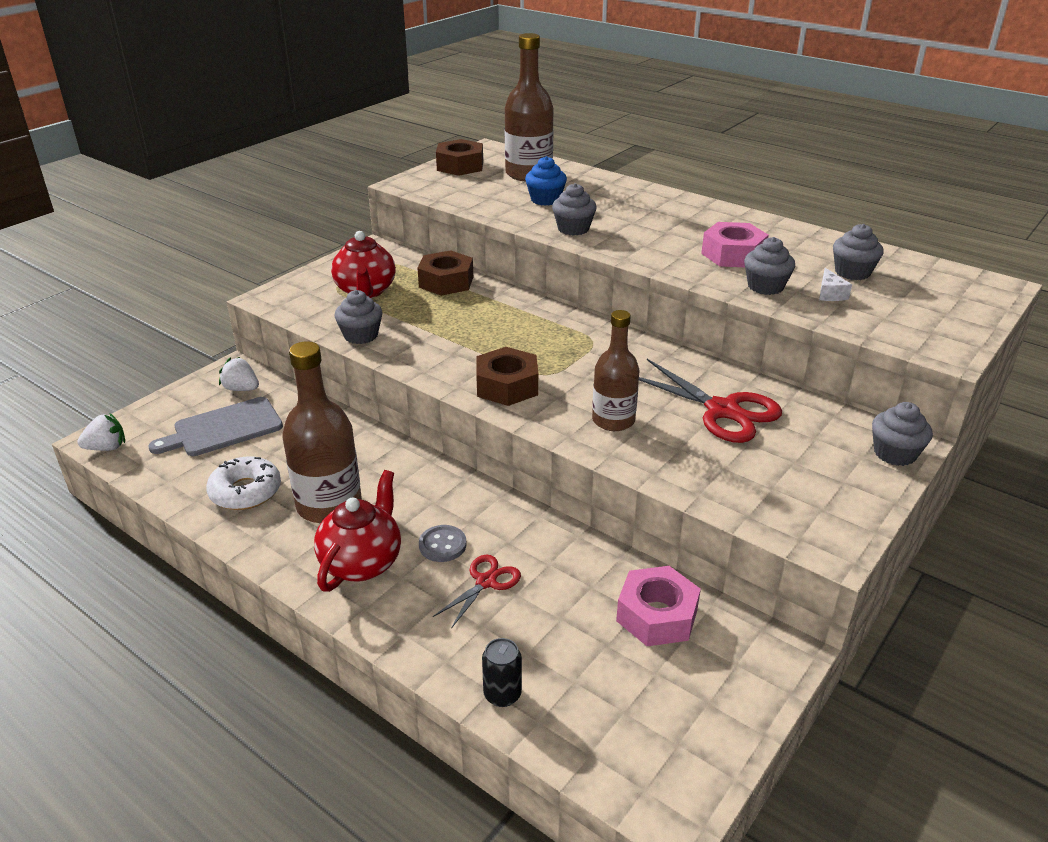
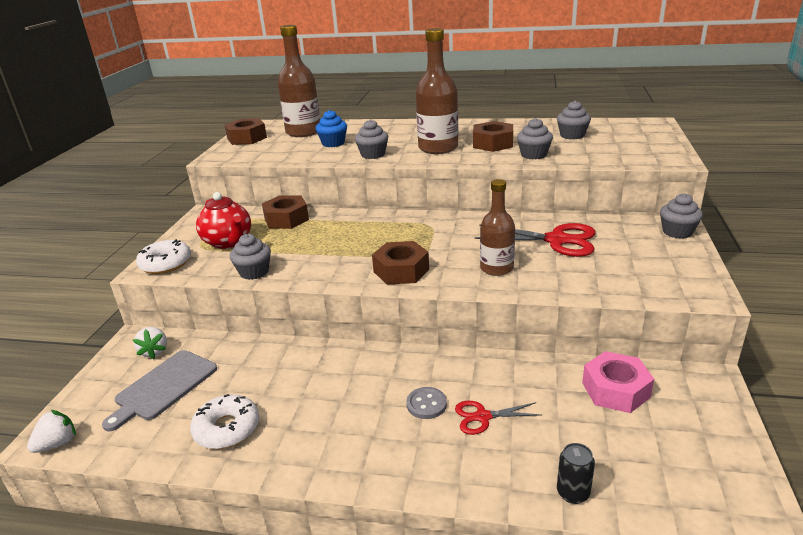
camera: 25 degrees left, 5 degrees down
white strawberry [219,357,259,391] -> white strawberry turned 105 degrees counterclockwise [133,327,167,359]
brown bottle [283,341,362,523] -> brown bottle moved to [416,28,458,154]
red teapot [314,470,401,592] -> none
red scissors [433,555,521,629] -> red scissors turned 105 degrees counterclockwise [455,401,541,435]
pink nut [701,222,769,267] -> brown nut [473,121,513,152]
white cheese [819,268,852,301] -> none
none -> white donut [136,239,191,274]

